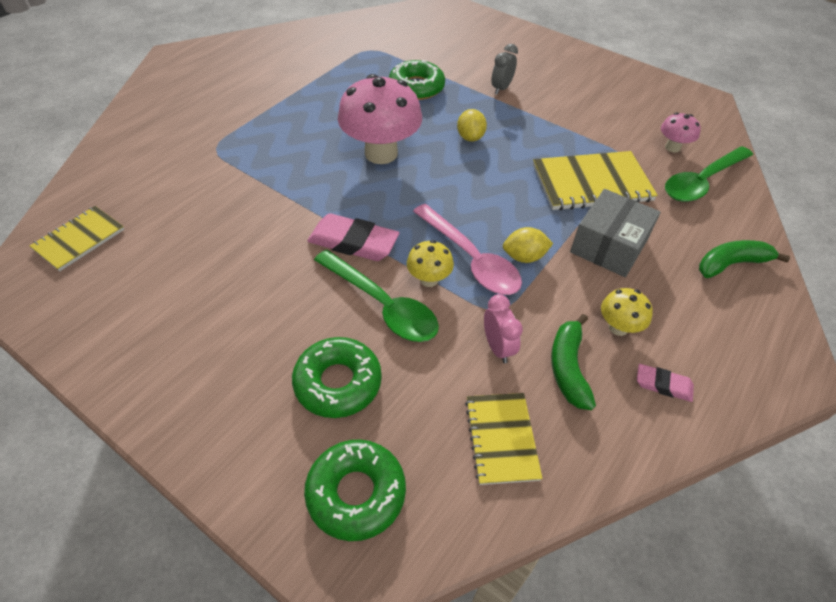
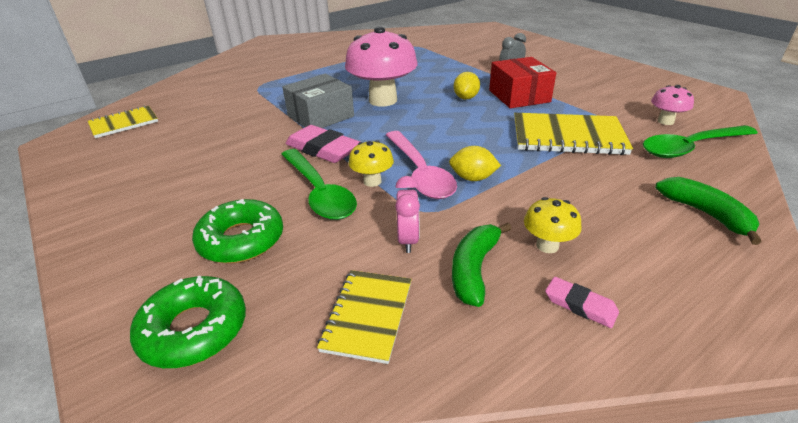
camera: 20 degrees right, 15 degrees down
green donut [389,60,445,100] -> none
grey box [570,189,661,277] -> grey box moved to [282,74,354,128]
green banana [699,240,790,278] -> green banana turned 60 degrees clockwise [655,177,762,245]
none -> red box [489,57,556,108]

